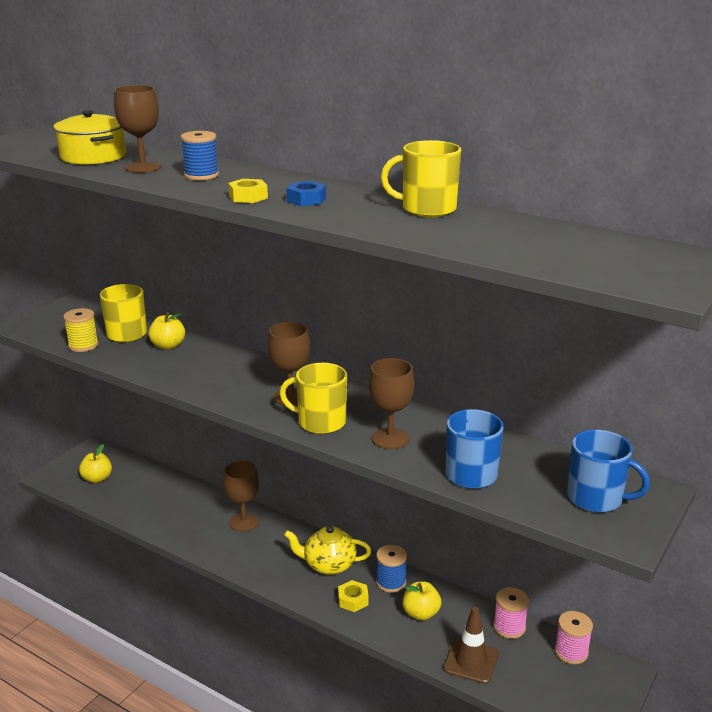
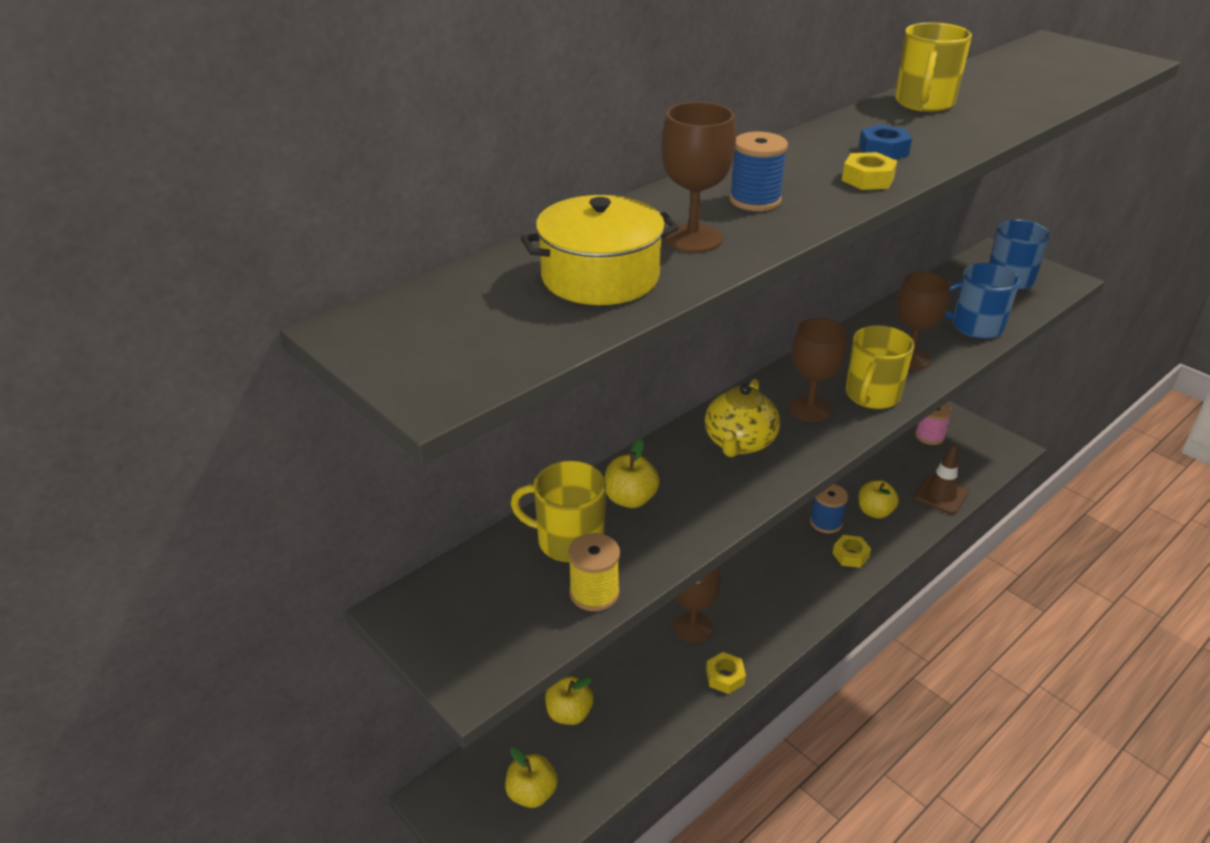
camera: 75 degrees left, 10 degrees up
yellow teapot [284,525,371,575] -> yellow teapot moved to [705,379,780,457]
pink spool [493,587,529,639] -> none
none -> yellow apple [545,676,594,725]
none -> yellow nut [706,652,746,694]

